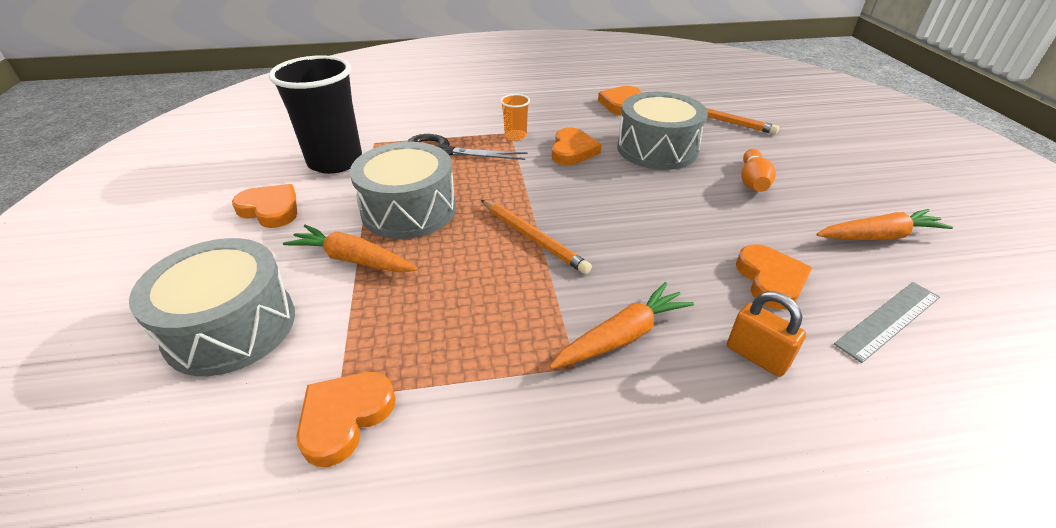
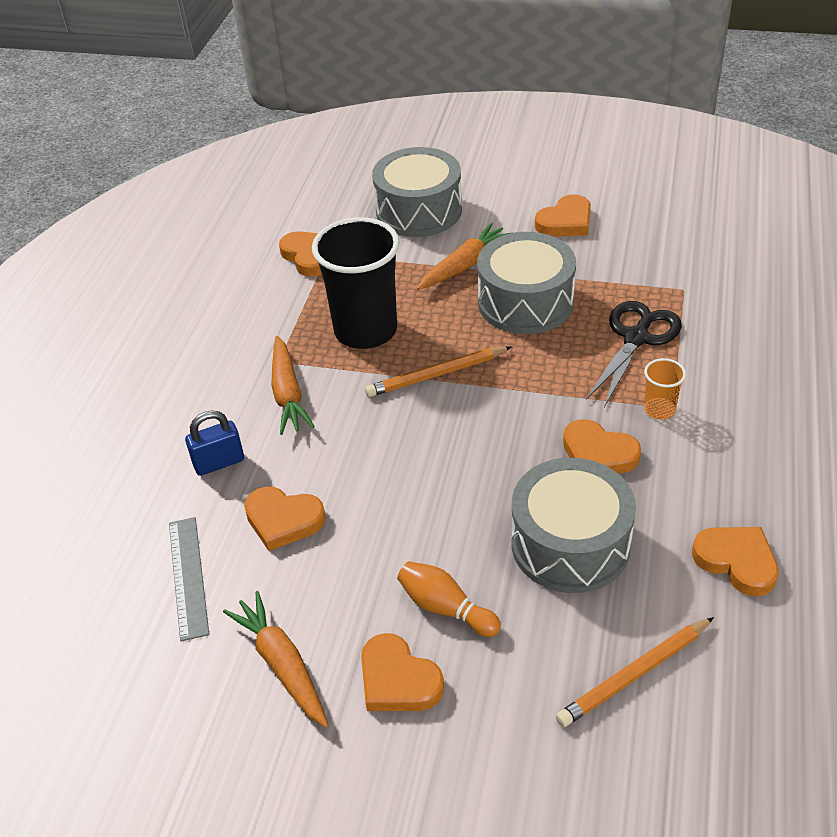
camera: 115 degrees right, 5 degrees up
black cup [269,55,362,174] -> black cup moved to [312,217,400,349]
orange padlock [727,291,806,377] -> blue padlock [185,410,244,476]
orange carrot [816,209,953,240] -> orange carrot turned 135 degrees clockwise [223,591,328,727]
none -> orange heart [361,633,444,711]

